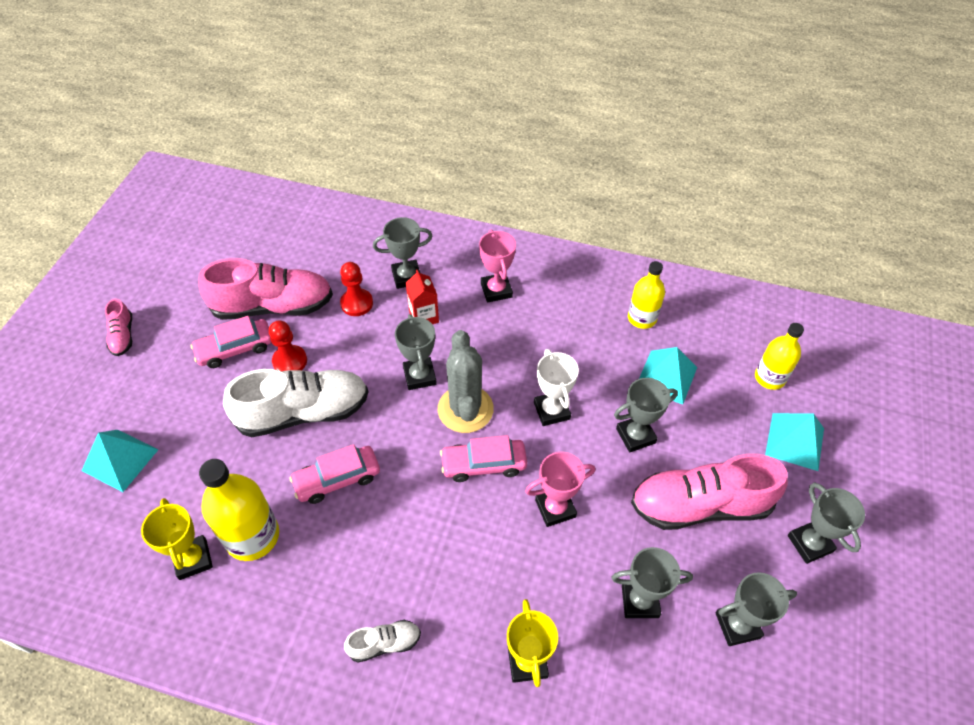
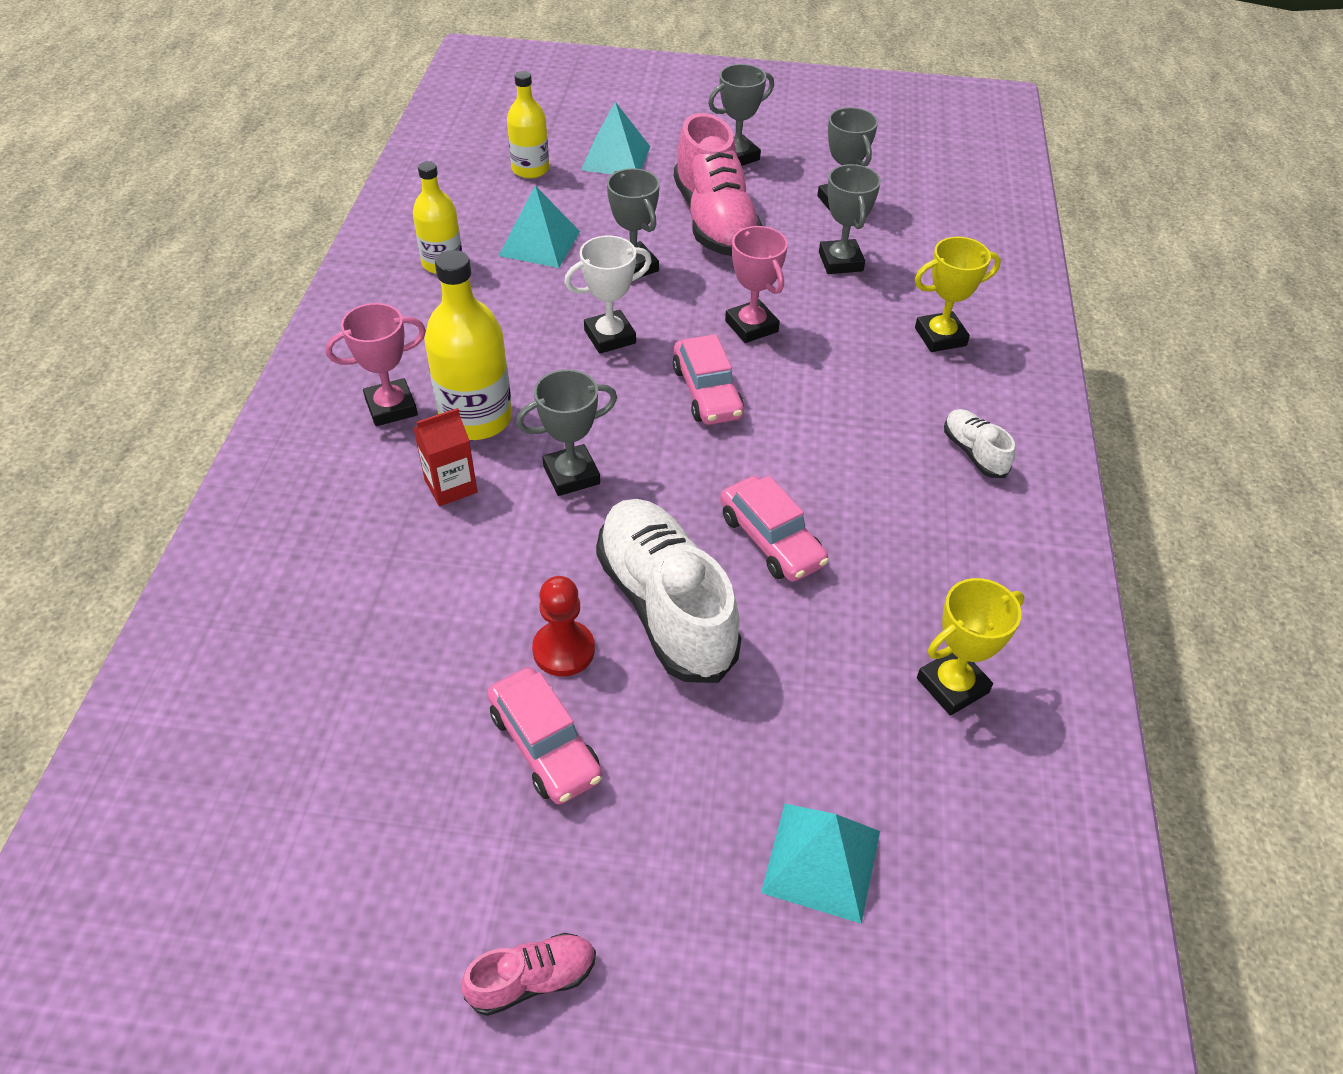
camera: 100 degrees left, 5 degrees down
pink shoe [198,258,333,320] -> none
yellow bottle [199,459,279,561] -> yellow bottle moved to [424,250,512,440]
red pawn [340,262,373,316] -> none
grey trophy [373,217,433,289] -> none
grey cactus [438,330,494,433] -> none

